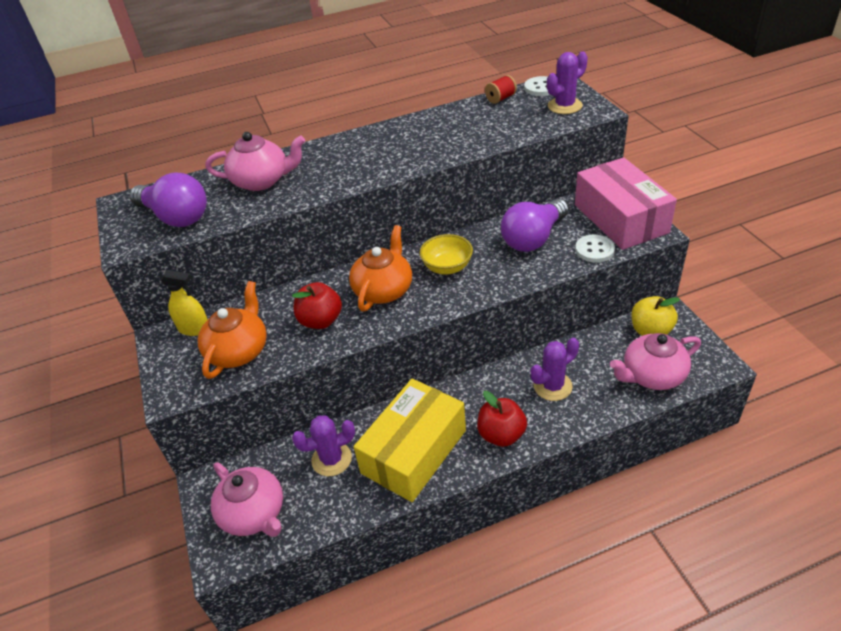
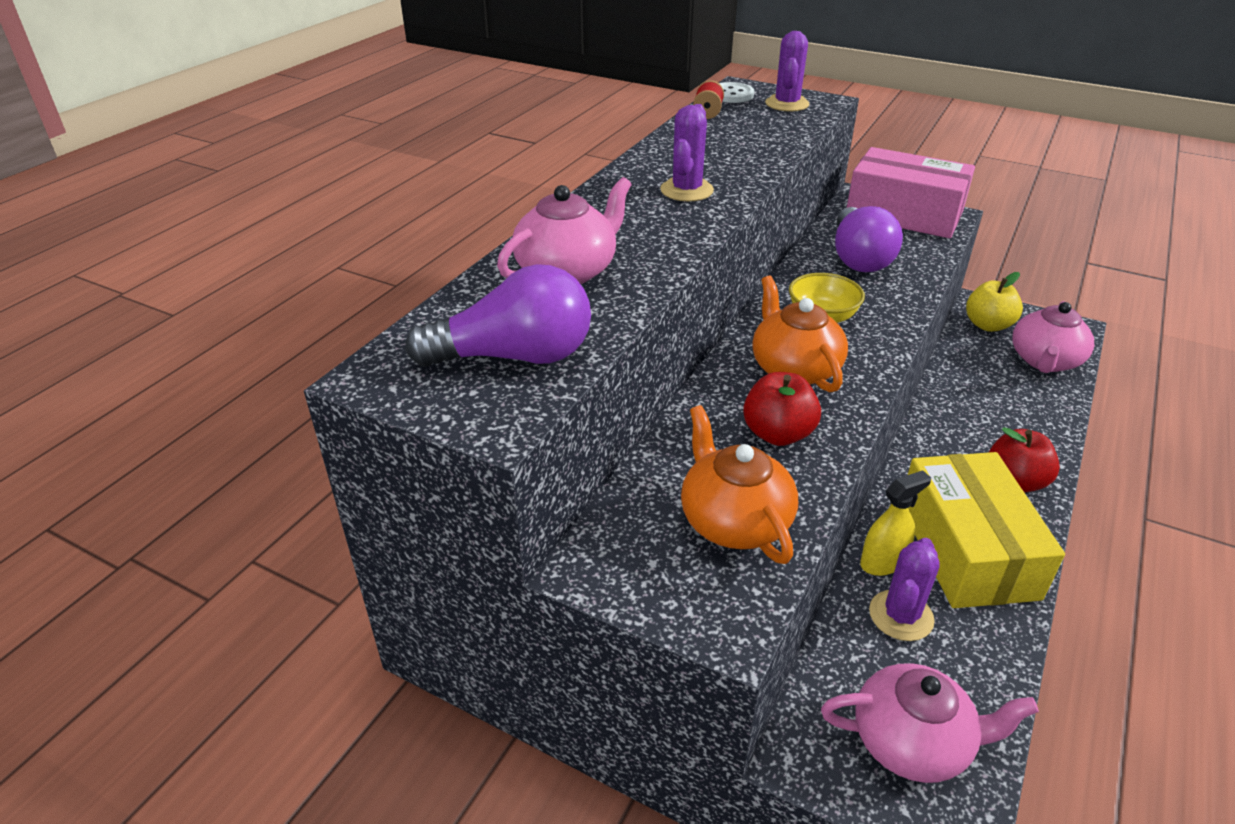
camera: 45 degrees left, 5 degrees down
yellow spray bottle [160,270,208,336] -> yellow spray bottle moved to [860,470,931,576]
purple cactus [531,337,579,401] -> purple cactus moved to [660,104,714,201]
white button [575,234,615,263] -> none

